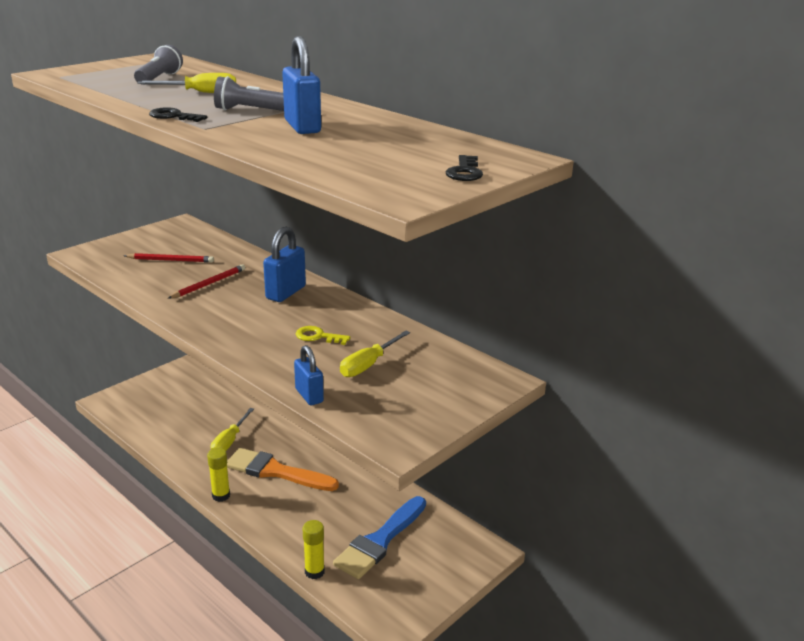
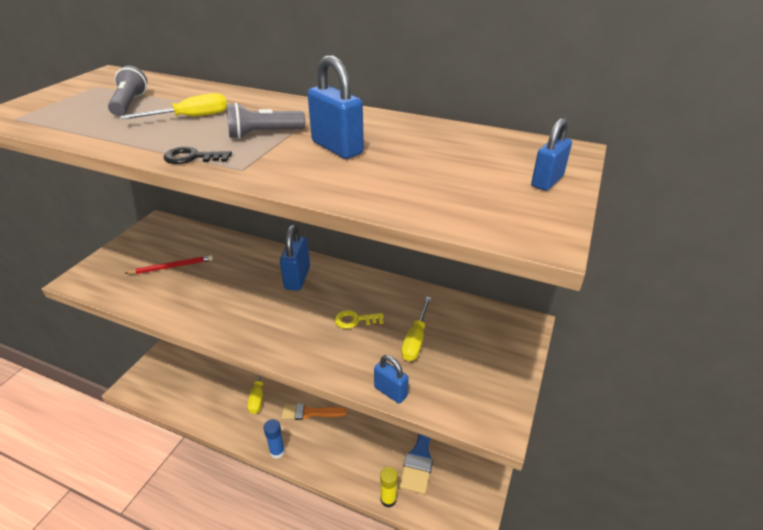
camera: 20 degrees left, 10 degrees up
red pencil [168,264,245,299] -> none
yellow glue stick [207,448,230,502] -> blue glue stick [263,419,285,459]
orange brush [227,448,339,491] -> orange brush [282,404,347,420], size x0.66
black key [446,155,483,181] -> blue padlock [531,118,572,191]

